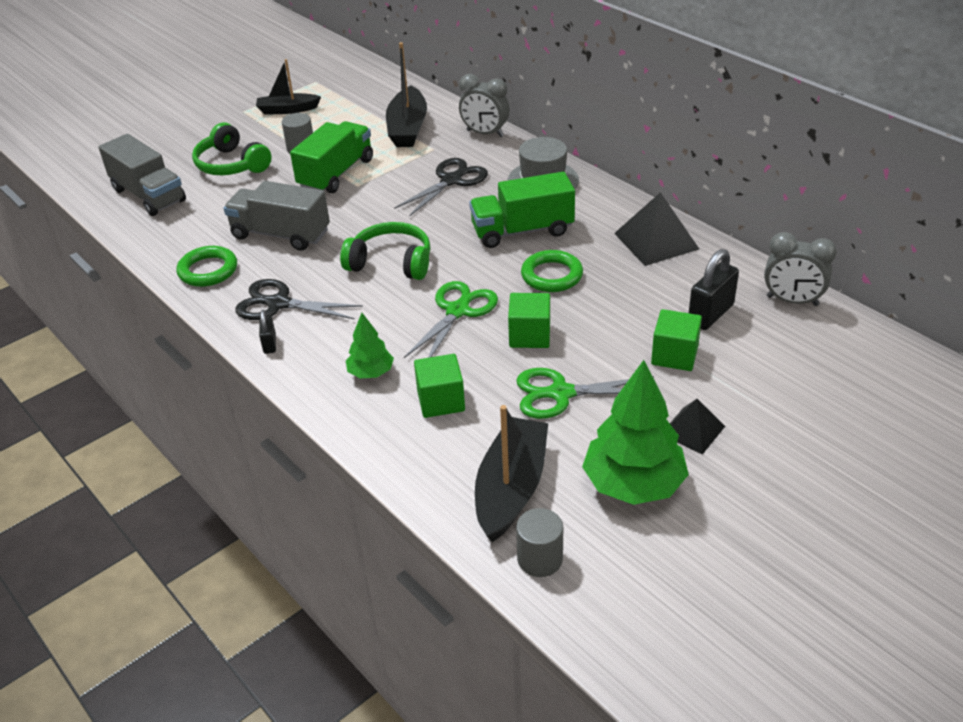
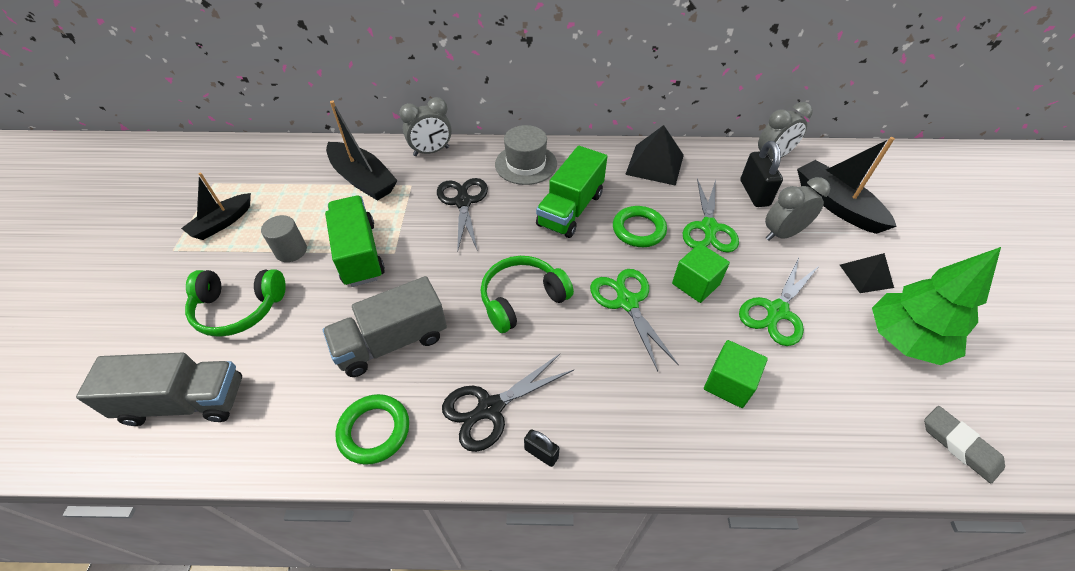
camera: 50 degrees left, 10 degrees up
green tree [346,313,394,378] -> none
black boat [475,405,548,542] -> black boat moved to [797,137,897,234]
grey cylinder [516,508,563,577] -> grey eraser [924,406,1005,484]
green cube [651,309,702,371] -> grey clock [765,177,830,241]
none -> green scissors [682,178,739,252]

